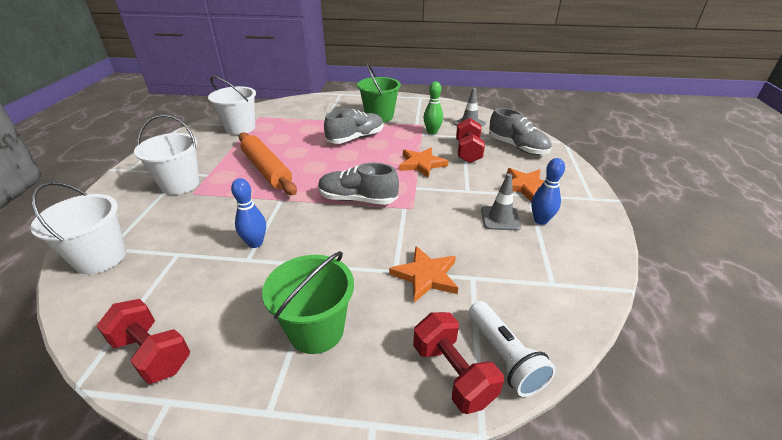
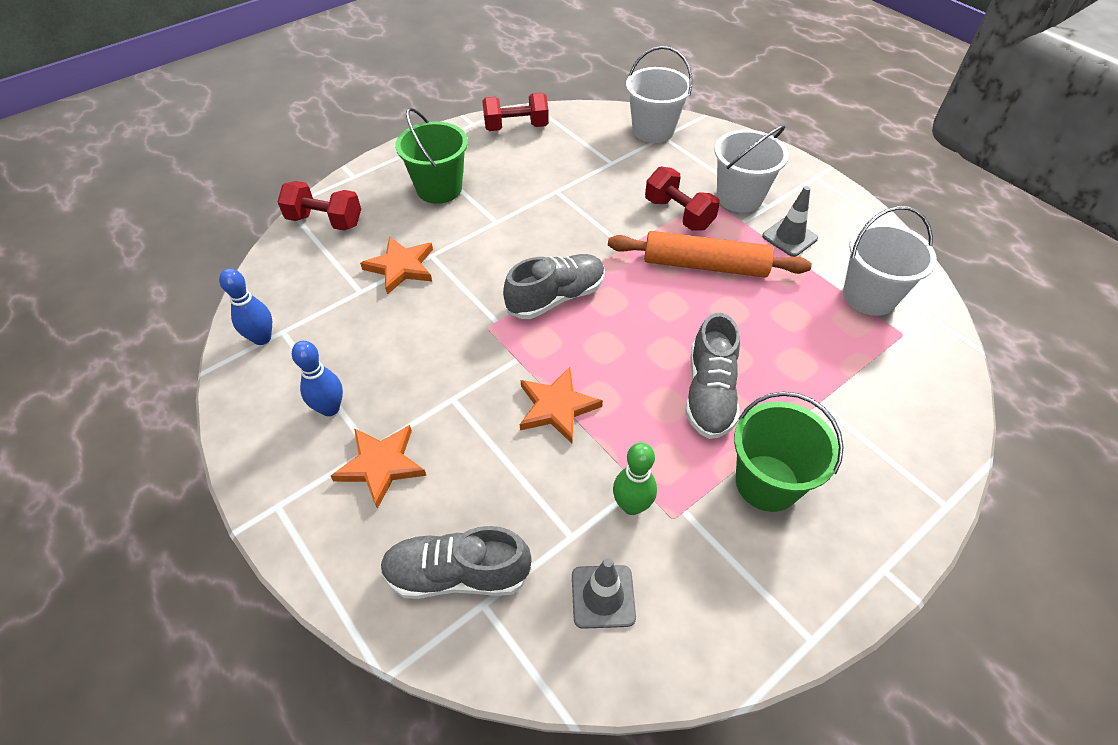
camera: 135 degrees right, 15 degrees up
blue bowling pin [231,178,266,248] -> blue bowling pin moved to [219,268,272,345]
red dumbbell [456,118,485,163] -> red dumbbell moved to [645,167,720,231]
white flashlight [469,301,556,397] -> none
grey traffic cone [481,173,521,230] -> grey traffic cone moved to [762,186,818,257]

